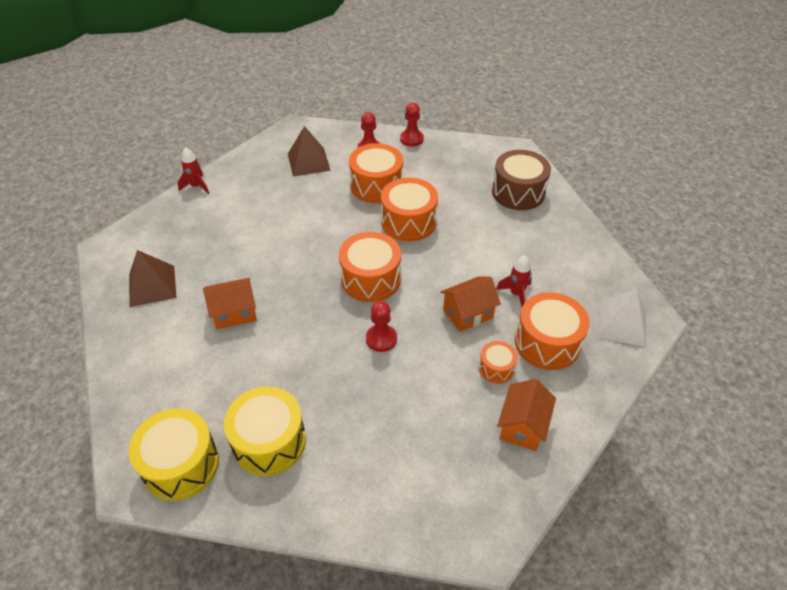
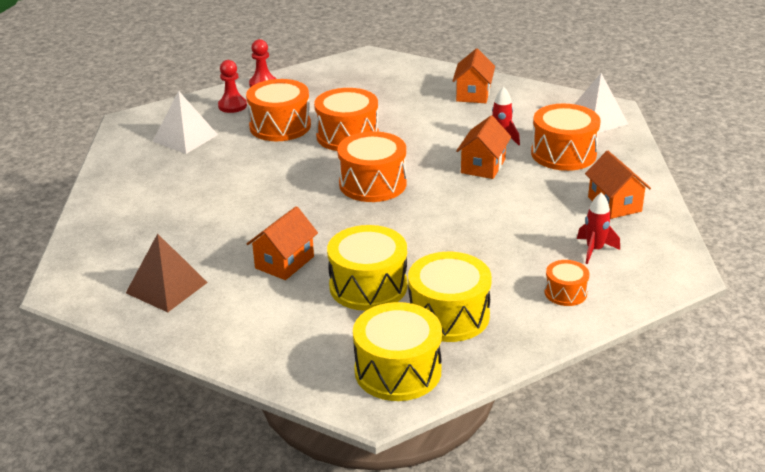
camera: 40 degrees left, 15 degrees down
red rocket [178,147,209,194] -> red rocket moved to [577,192,620,264]
brown pyramid [288,126,331,177] -> white pyramid [153,91,218,154]
red pawn [366,301,397,352] -> none
orange drum [479,341,518,384] -> orange drum moved to [545,260,589,306]
brown drum [492,150,551,210] -> none
none -> yellow drum [327,225,407,311]
none -> orange house [453,48,495,103]

